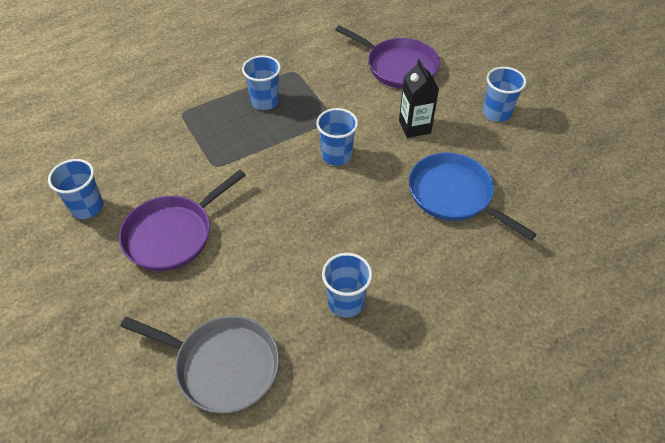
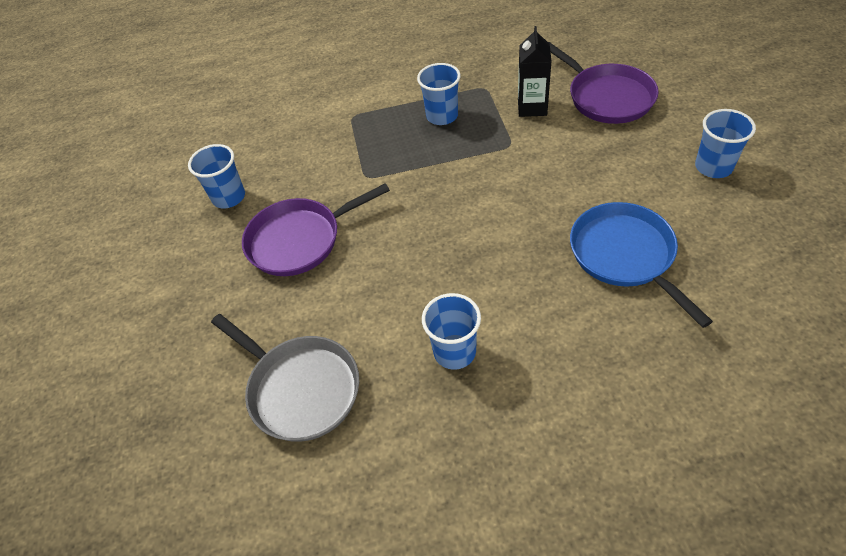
camera: 25 degrees right, 0 degrees up
blue cup [316,108,358,166] -> none
black carton [399,59,439,138] -> black carton moved to [518,26,552,117]

